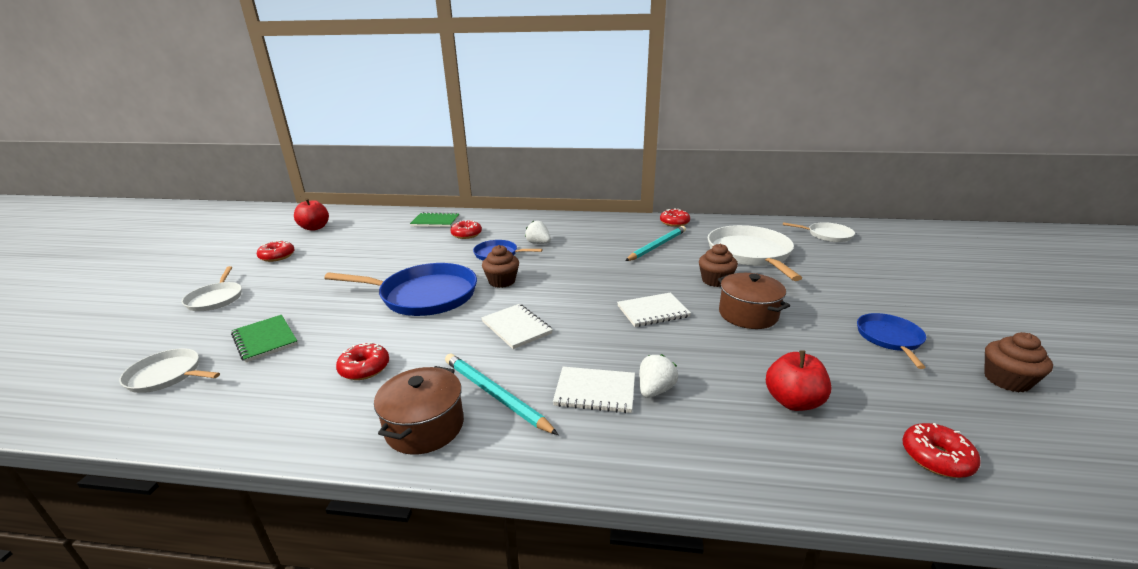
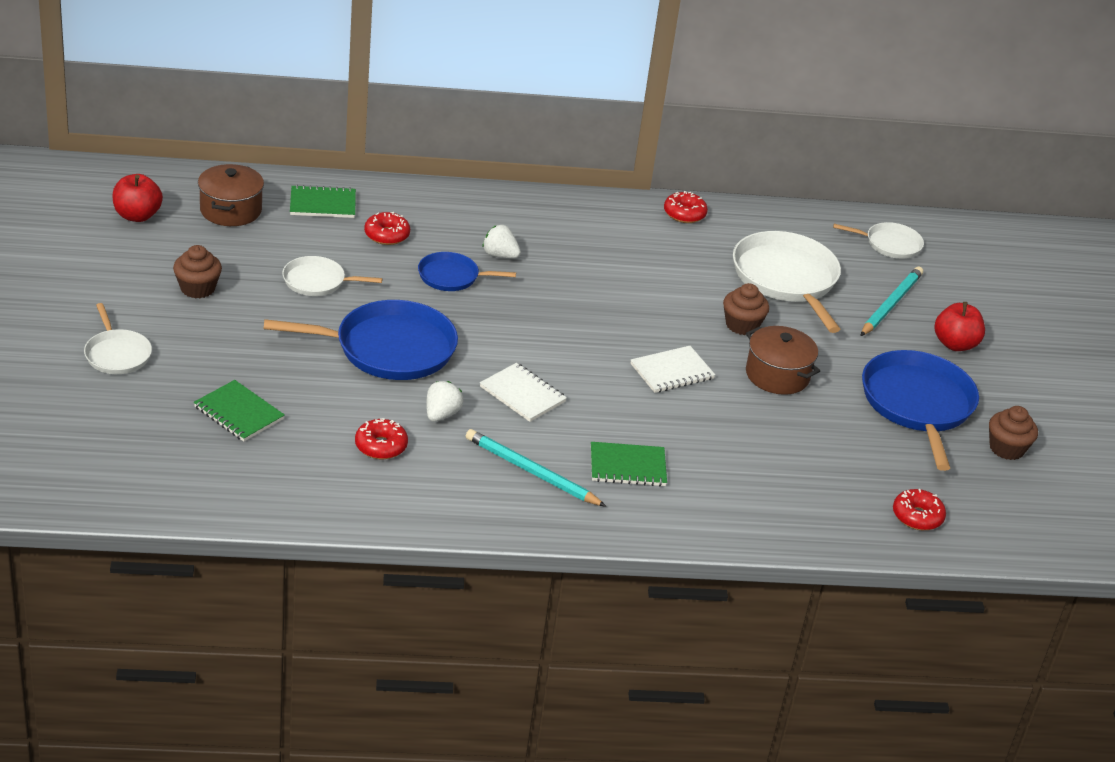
camera: 15 degrees left, 10 degrees up
white pan [119,348,220,393] -> white pan moved to [282,256,382,296]
red donut [257,240,295,262] -> none
brown pot [374,366,464,455] -> brown pot moved to [198,164,264,226]
brown cupcake [482,245,519,288] -> brown cupcake moved to [173,245,222,298]
white notebook [553,367,635,413] -> green notebook [591,442,667,487]
turquoise pencil [625,226,686,261] -> turquoise pencil moved to [860,267,923,336]
white strawberry [639,354,678,398] -> white strawberry moved to [426,381,464,422]
red apple [766,350,831,411] -> red apple moved to [935,302,985,351]
blue pan [857,313,926,369] -> blue pan [862,350,979,471], size x1.85

